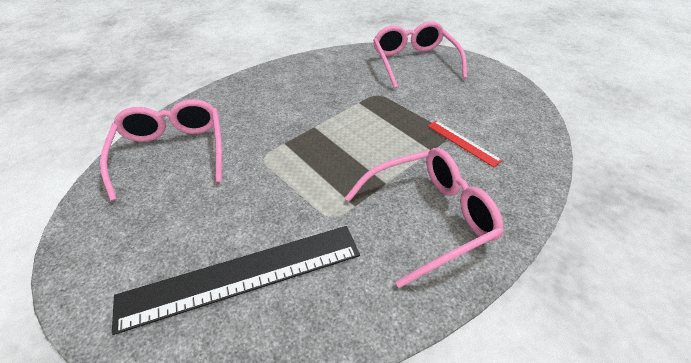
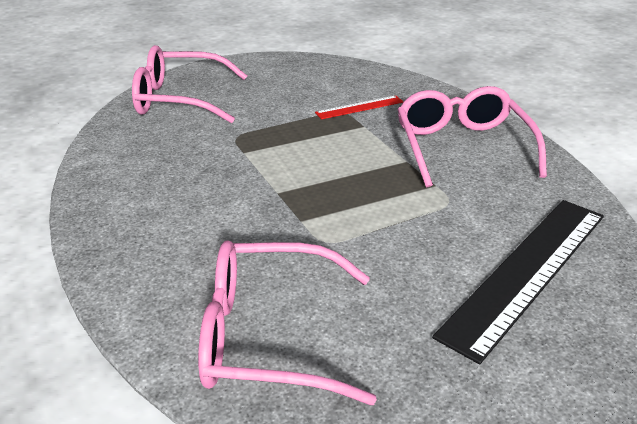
camera: 75 degrees left, 10 degrees down
black ruler [112,226,360,335] -> black ruler turned 45 degrees clockwise [432,200,604,364]

